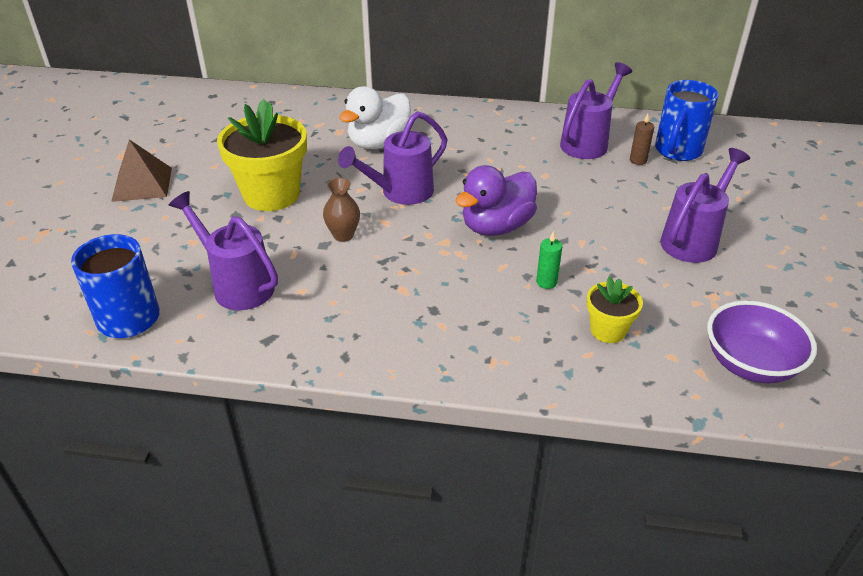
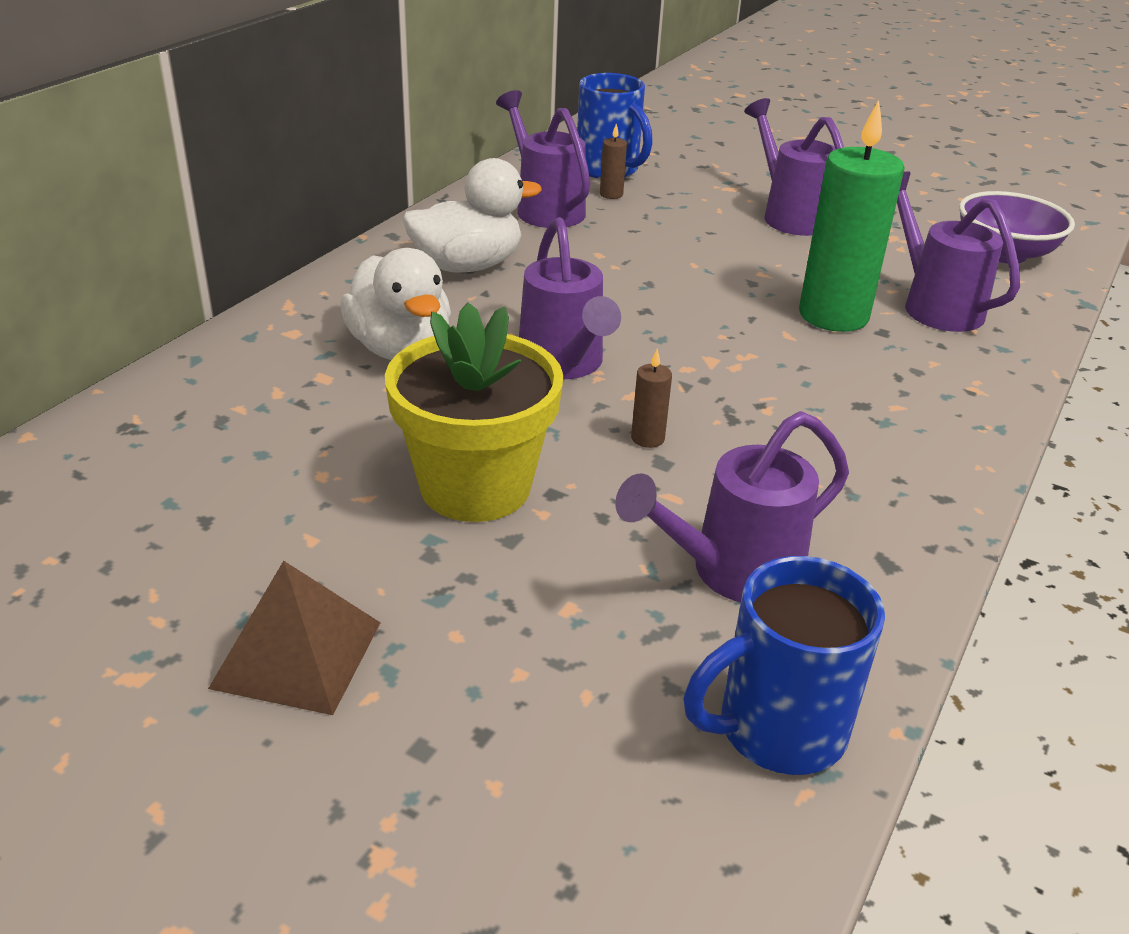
camera: 70 degrees left, 5 degrees down
brown vase [323,178,360,242] -> brown candle [631,349,672,448]
purple duck [455,165,537,236] -> none
green candle [536,231,562,289] -> green candle [799,100,905,332], size x2.48
yellow flower pot [587,276,643,343] -> purple watering can [897,171,1020,332]
none -> white duck [403,158,542,273]

